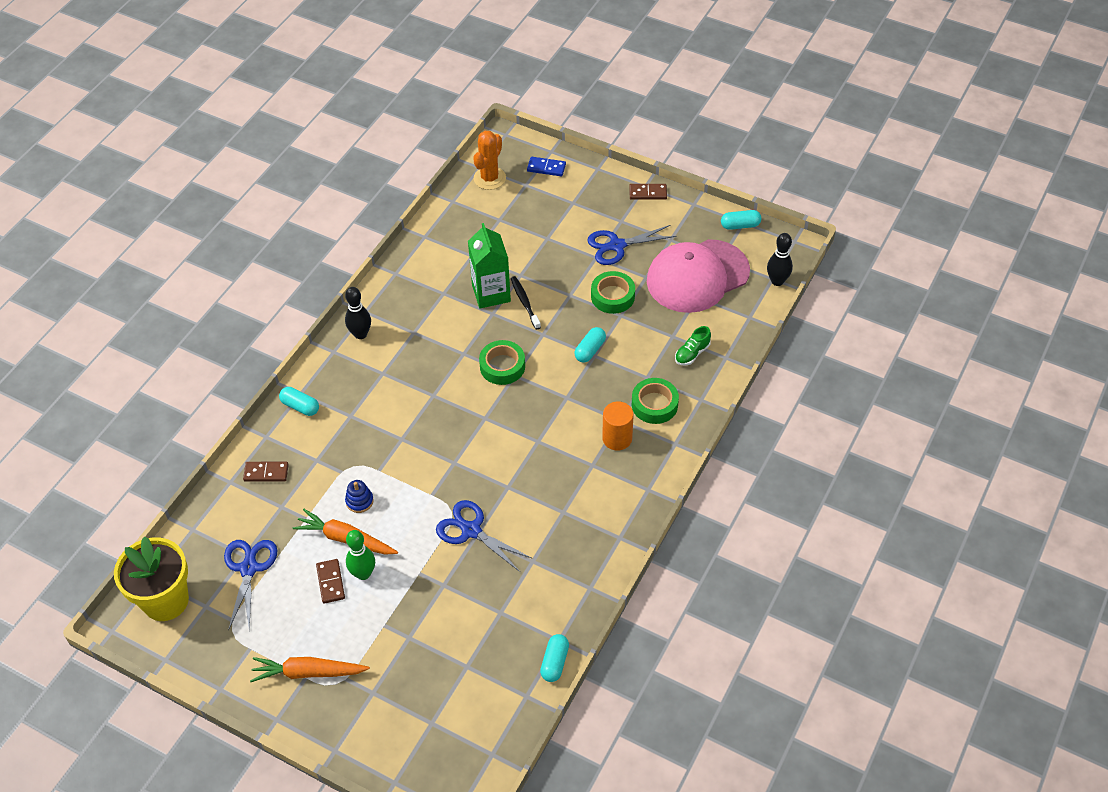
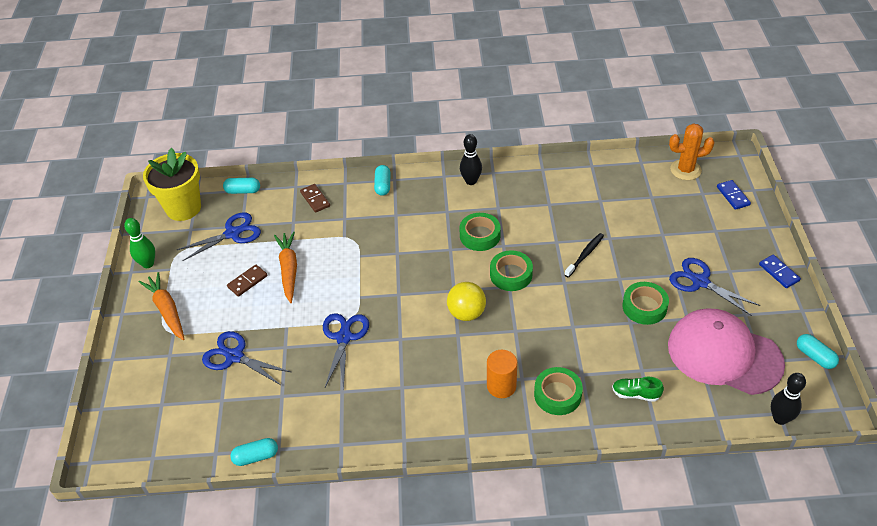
camera: 60 degrees right, 5 degrees down
blue stacking toy [345,480,374,513] -> none
green bowling pin [346,530,375,580] -> green bowling pin moved to [124,218,155,268]
green carton [468,223,511,309] -> none
turquoise capsule [574,327,606,362] -> turquoise capsule moved to [223,178,260,194]
brown domino [629,184,667,200] -> blue domino [759,255,801,288]
none -> blue scissors [202,331,291,385]
none -> yellow ball [447,282,486,321]
none -> green tape [459,213,501,251]

